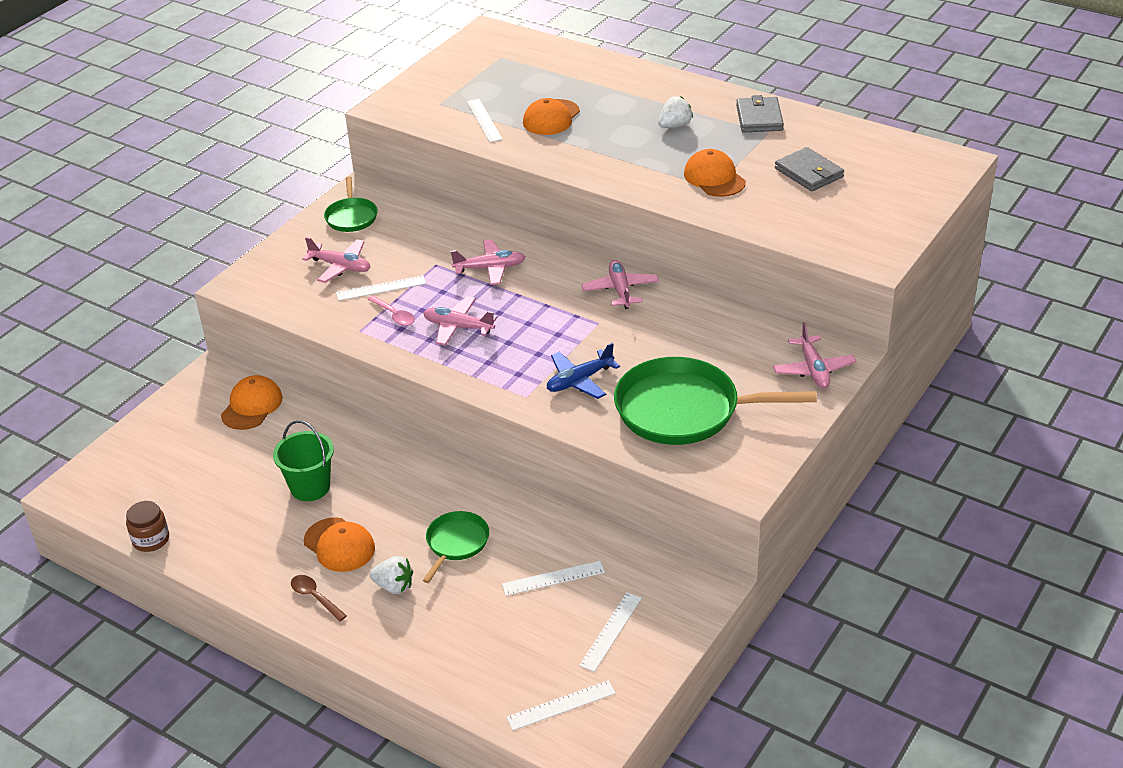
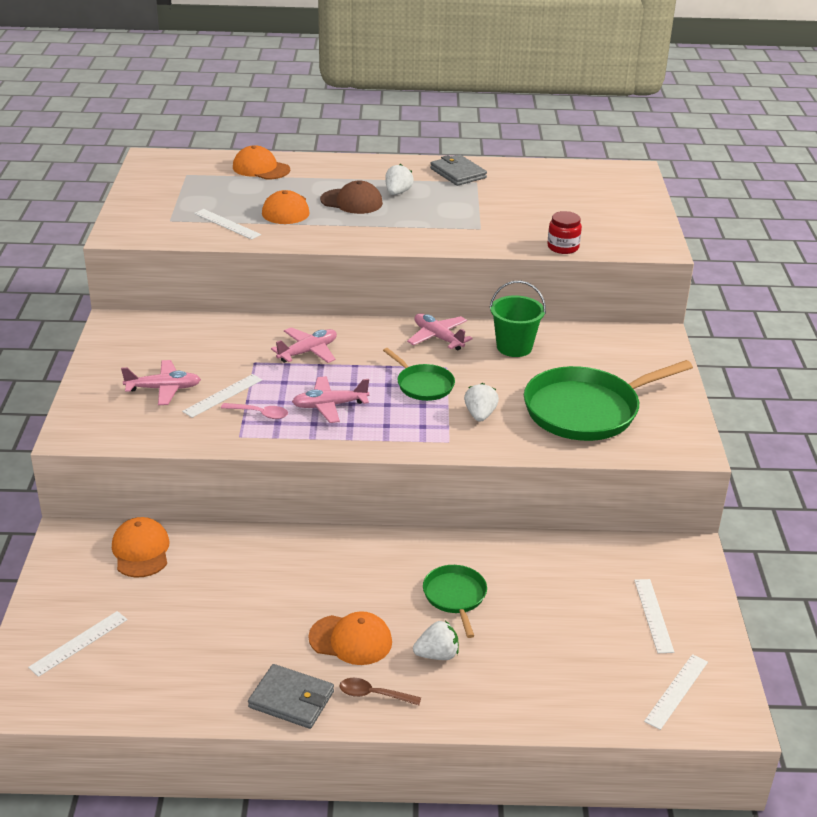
camera: 35 degrees left, 5 degrees down
brown jar [126,501,169,552] -> none
green bucket [273,420,334,501] -> green bucket moved to [489,280,546,357]
green pan [324,176,378,232] -> green pan moved to [383,348,455,401]
white ruler [502,561,605,596] -> white ruler moved to [28,611,128,677]
blue plane [547,342,620,399] -> white strawberry [464,383,499,422]
orange cap [684,149,746,197] -> orange cap moved to [233,145,290,180]
pink plane [773,322,856,388] -> none
grey wallet [775,147,844,191] -> grey wallet moved to [248,664,334,729]
none -> brown cap [320,181,383,214]
none -> red jar [547,211,582,254]

